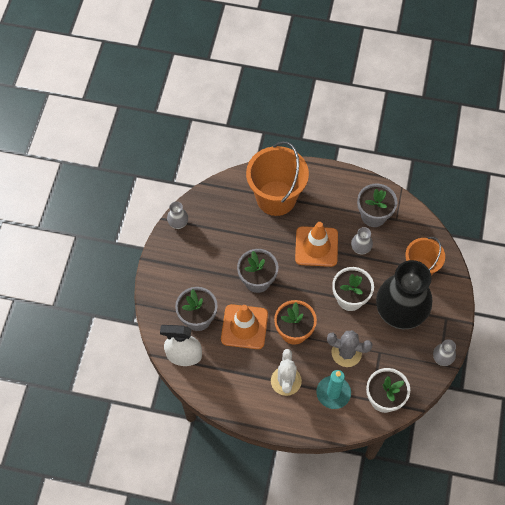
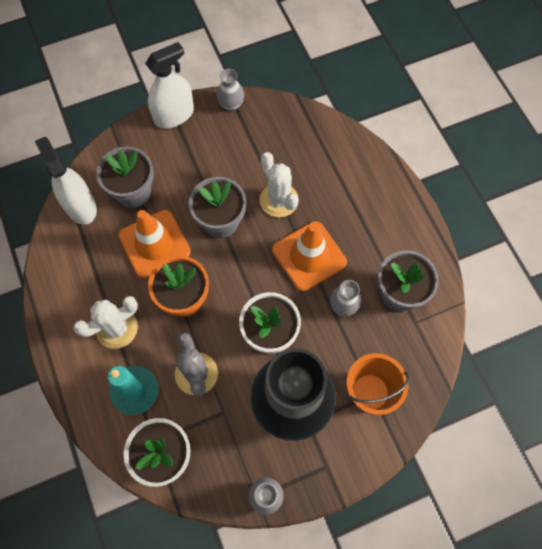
camera: 55 degrees right, 5 degrees up
orange bucket [246,141,309,216] -> none
none -> white spray bottle [145,42,194,128]
none -> white cactus [260,152,299,218]

